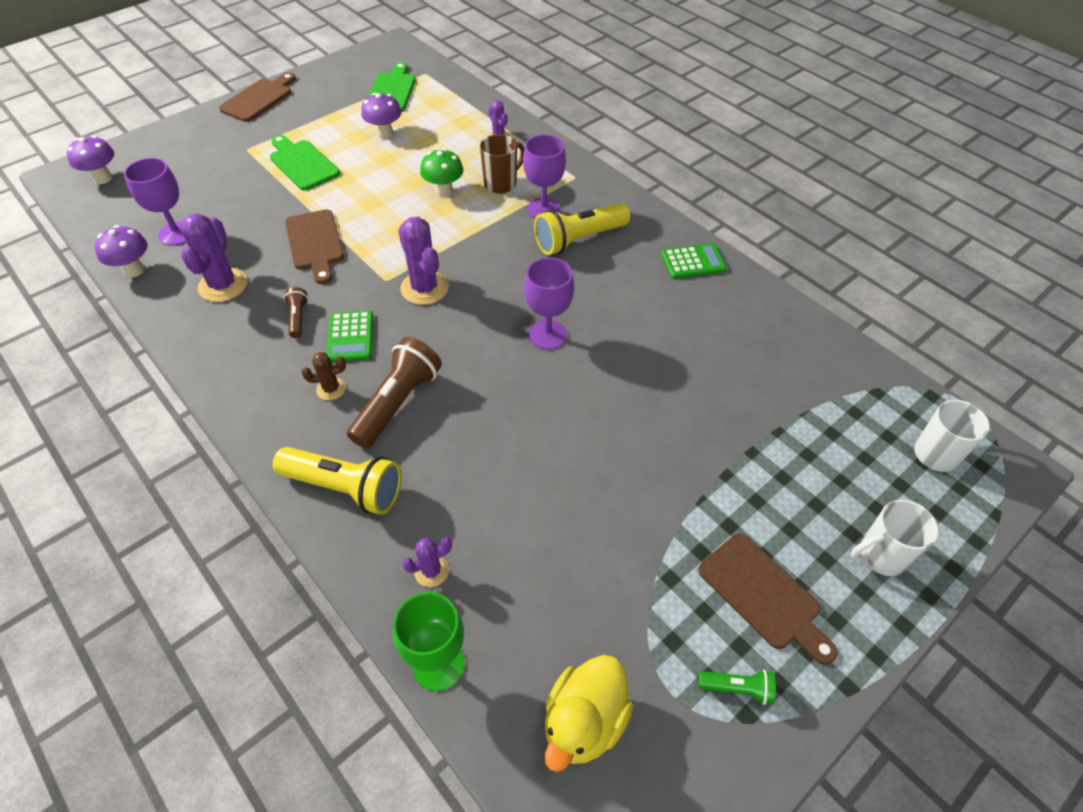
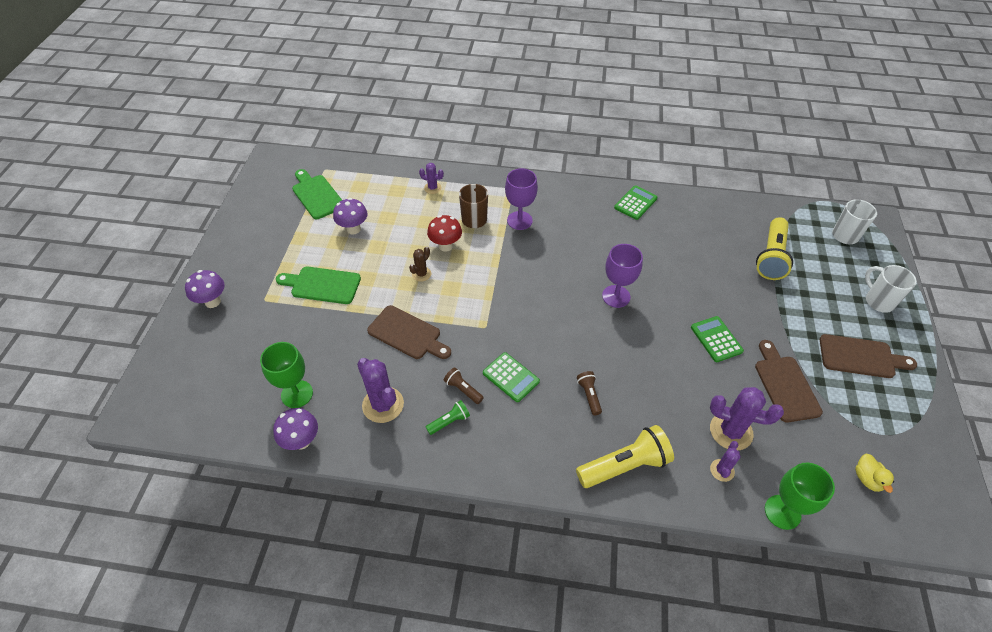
camera: 40 degrees left, 0 degrees up
purple mushroom [67,135,114,184] -> purple mushroom moved to [185,270,225,308]
purple goblet [124,158,186,246] -> green goblet [260,342,313,408]
brown cutting board [219,72,296,122] -> brown cutting board moved to [755,340,823,422]
brown cactus [302,352,346,400] -> brown cactus moved to [409,247,431,281]
brown flashlight [347,337,442,448] -> brown flashlight [577,371,602,415], size x0.50
purple cactus [398,217,449,305] -> purple cactus moved to [710,387,784,450]
green mushroom [420,148,463,198] -> red mushroom [427,215,462,252]
yellow flashlight [534,203,630,255] -> yellow flashlight moved to [756,217,793,280]
yellow duck [545,655,633,772] -> yellow duck [855,454,894,493], size x0.56
green flashlight [699,670,776,705] -> green flashlight moved to [426,400,470,435]
white mug [851,500,939,576] -> white mug turned 120 degrees clockwise [865,265,917,313]
none -> green calculator [691,316,744,362]

